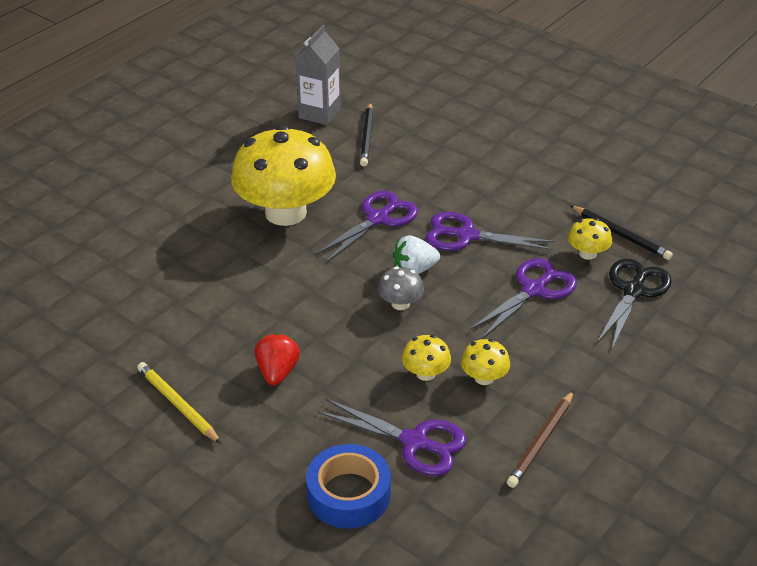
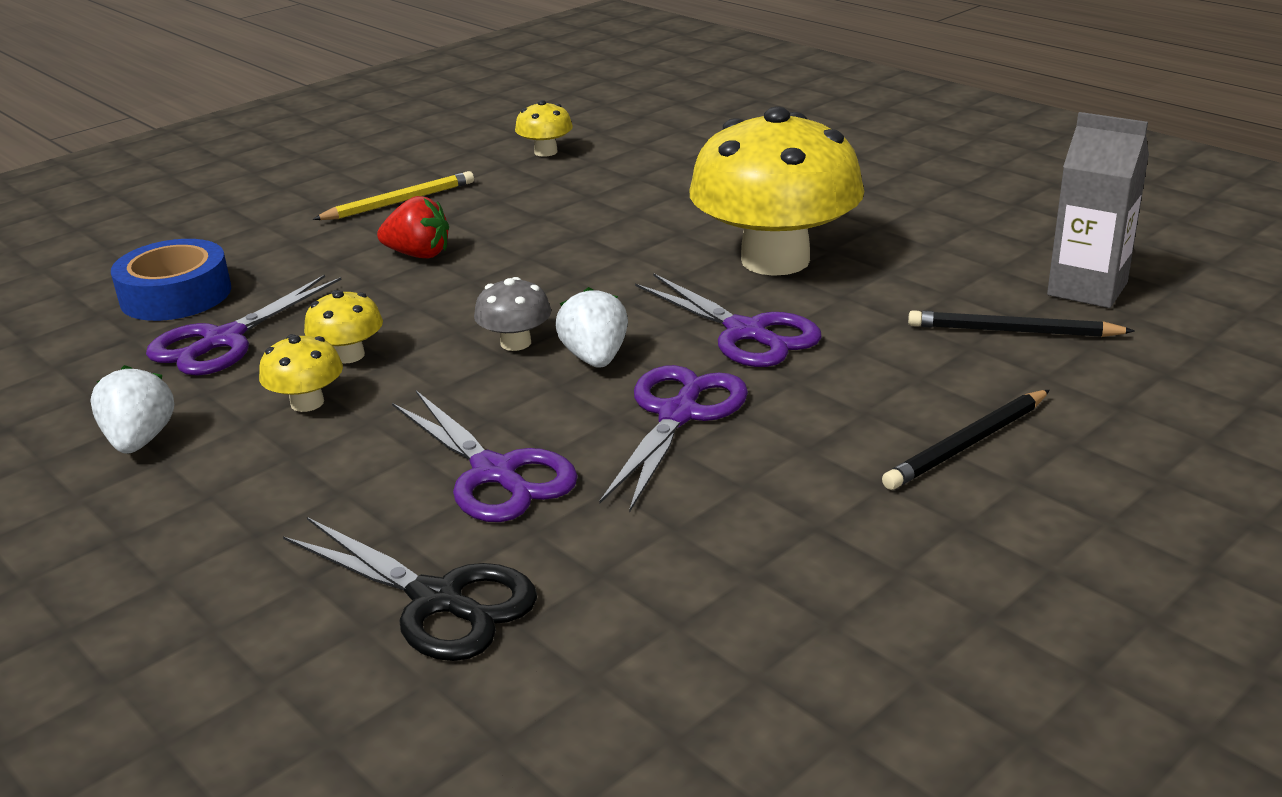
camera: 100 degrees right, 10 degrees down
brown pencil [507,390,574,488] -> white strawberry [90,365,174,454]
yellow mushroom [568,218,612,260] -> yellow mushroom moved to [515,100,573,157]
black pencil [570,205,673,260] -> black pencil moved to [882,390,1050,490]

